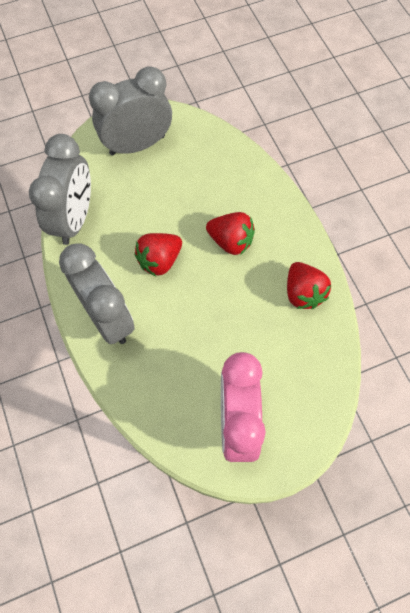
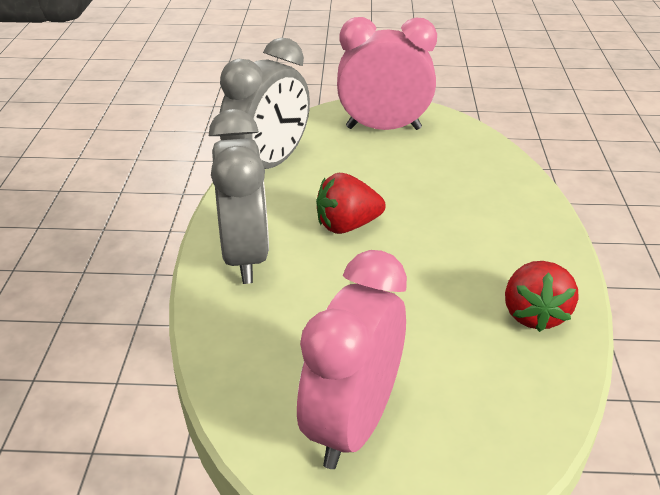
camera: 25 degrees right, 30 degrees down
grey clock [89,66,172,156] -> pink clock [337,17,437,130]
red strawberry [206,212,255,255] -> none

